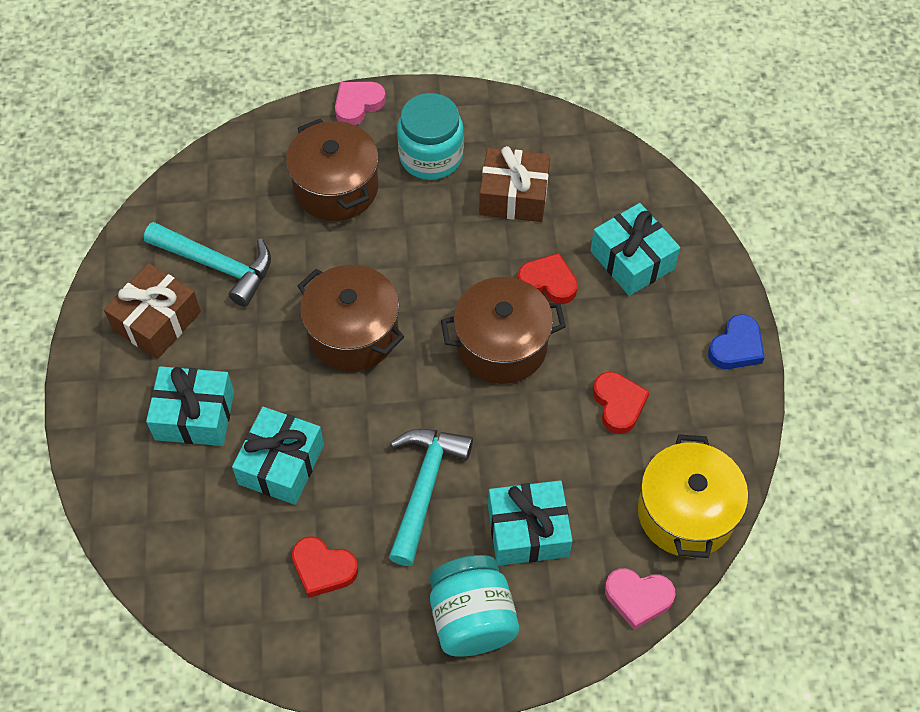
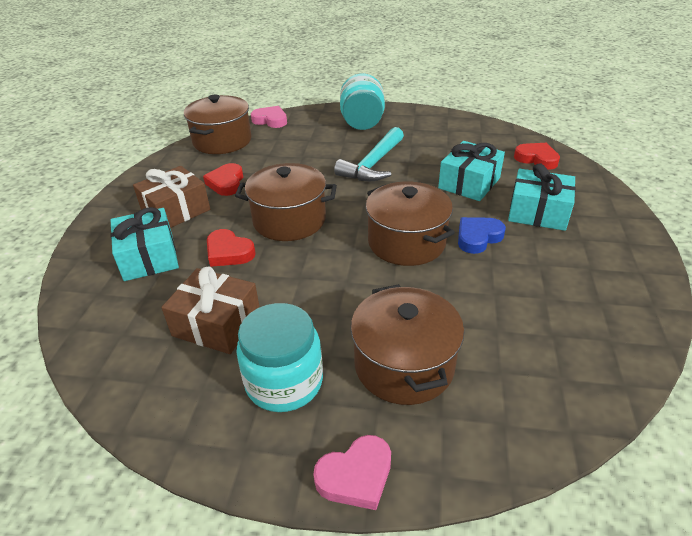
camera: 165 degrees left, 20 degrees down
brown gift [104,263,201,359] -> brown gift moved to [133,166,210,228]
turquoise hammer [144,222,271,307] -> none
red heart [292,536,358,598] -> red heart moved to [514,143,560,170]
turquoise gift [488,480,573,566] -> none
yellow pot [638,435,748,558] -> brown pot [184,95,252,154]
blue heart [708,314,765,369] -> blue heart moved to [458,217,506,254]

